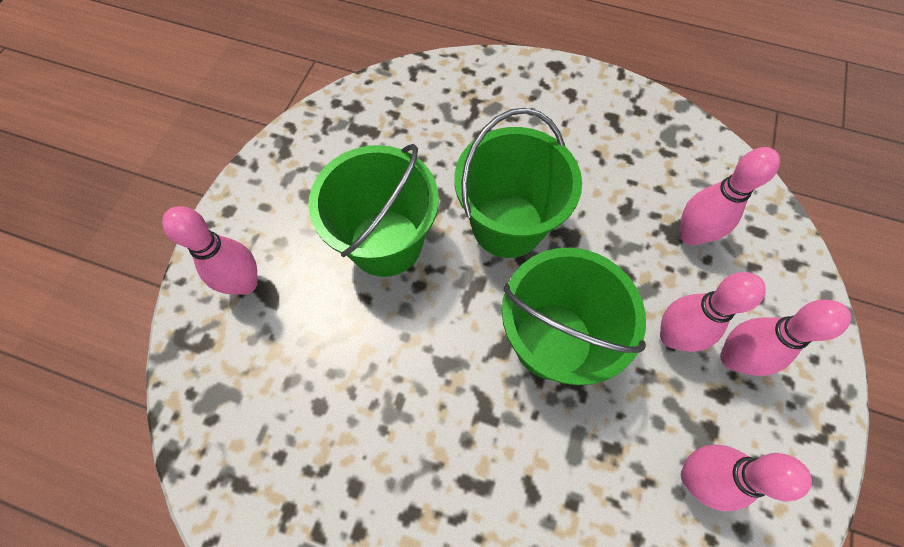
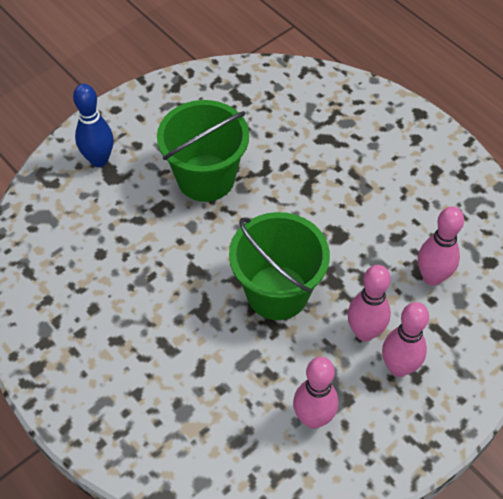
camera: 30 degrees right, 10 degrees down
pink bowling pin [162,206,258,295] -> blue bowling pin [73,84,113,167]
green bucket [455,108,582,258] -> none

